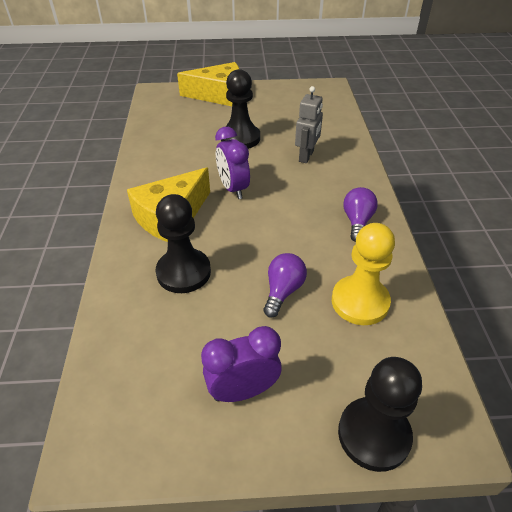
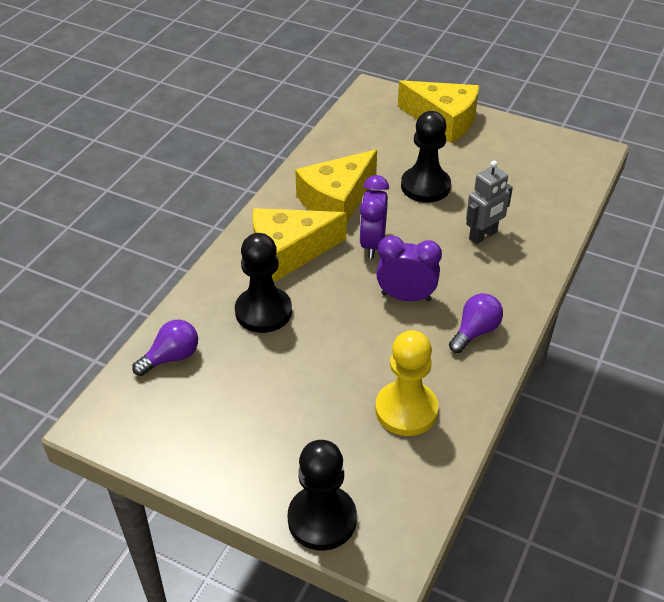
camera: 30 degrees right, 0 degrees up
purple clock [201,326,282,402] -> purple clock moved to [376,235,442,302]
purple light bulb [263,253,307,318] -> purple light bulb moved to [132,320,198,376]
none -> yellow cheese [295,150,377,224]

